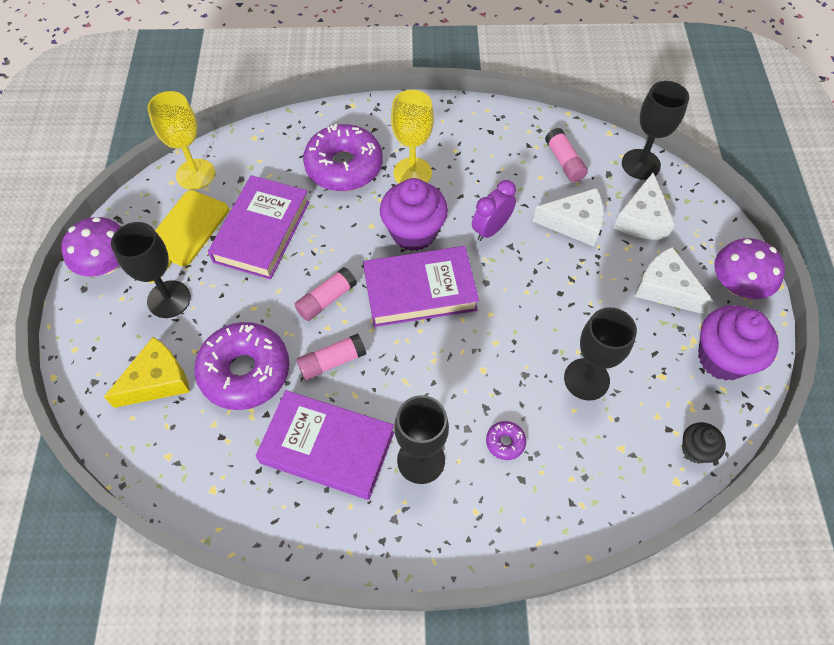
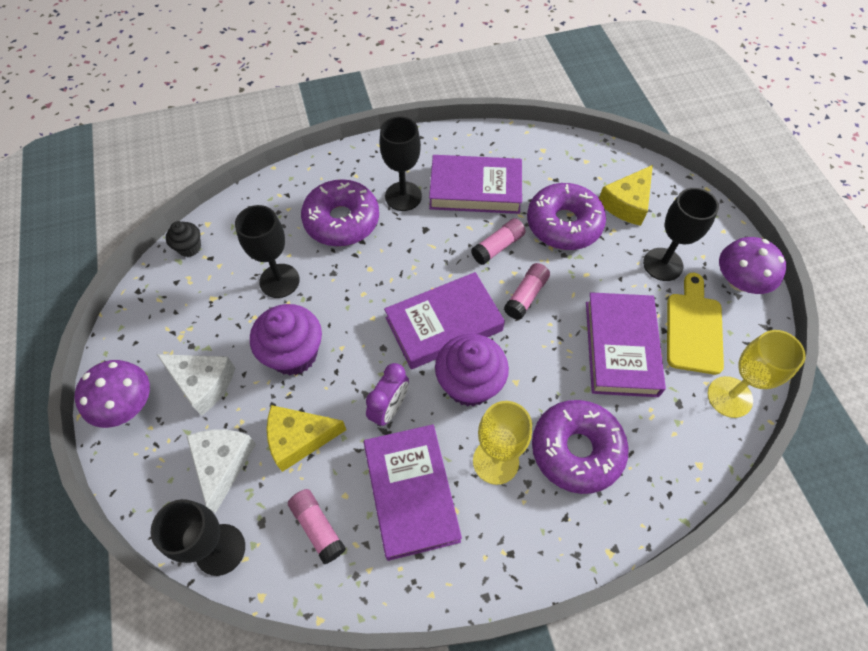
camera: 165 degrees right, 0 degrees up
purple donut [486,421,526,460] -> purple donut [301,179,379,246], size x2.42
white cheese [533,188,604,246] -> yellow cheese [267,405,346,472]
purple cupcake [698,305,779,381] -> purple cupcake moved to [250,304,322,376]
none -> purple book [364,424,462,561]

